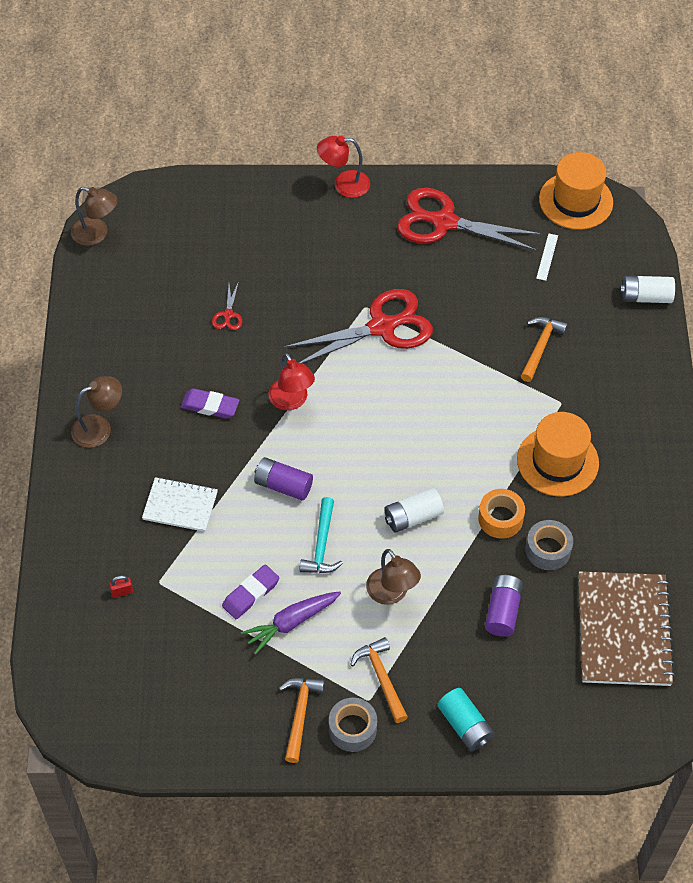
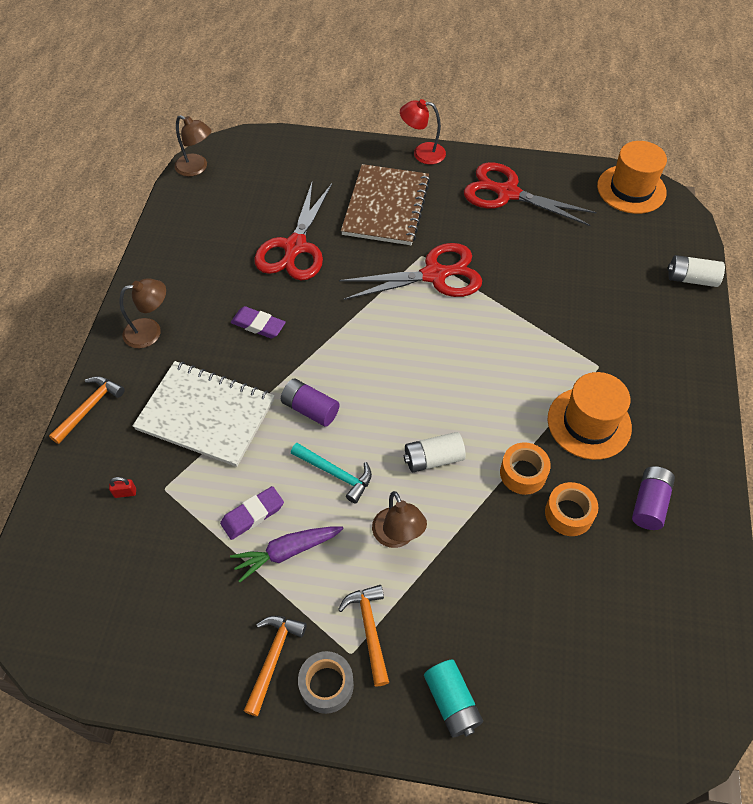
camera: 10 degrees right, 0 degrees up
white notebook [142,477,218,532] -> white notebook [133,361,274,467], size x1.76
red scissors [212,281,242,330] -> red scissors [254,183,332,280], size x2.40
red lamp [269,353,315,410] -> none
turquoise hammer [299,497,343,573] -> turquoise hammer turned 75 degrees counterclockwise [291,443,372,504]
purple battery [485,575,523,637] -> purple battery moved to [632,466,675,530]
orange hammer [521,317,568,382] -> orange hammer moved to [49,376,125,444]
grey tape [525,520,573,570] -> orange tape [545,482,598,536]
white ruler [536,233,558,281] -> none
brown notebook [579,571,675,686] -> brown notebook moved to [341,164,430,245]

